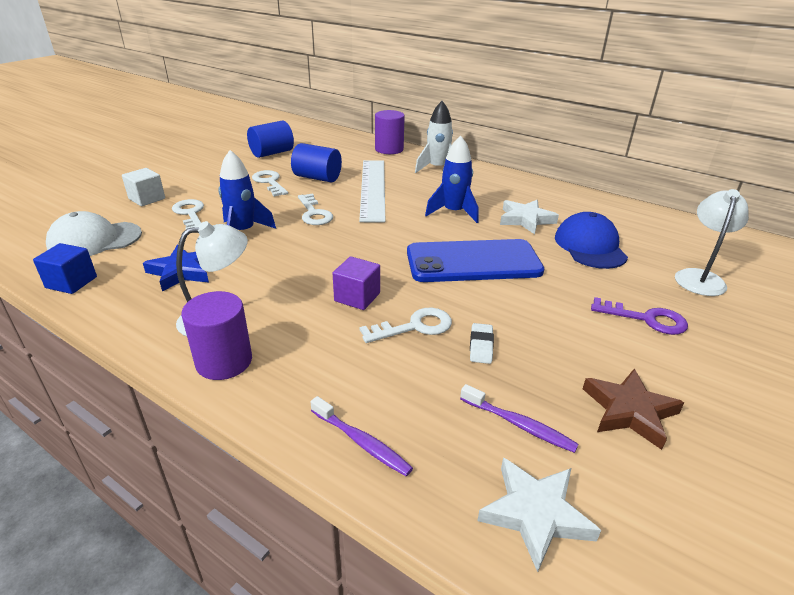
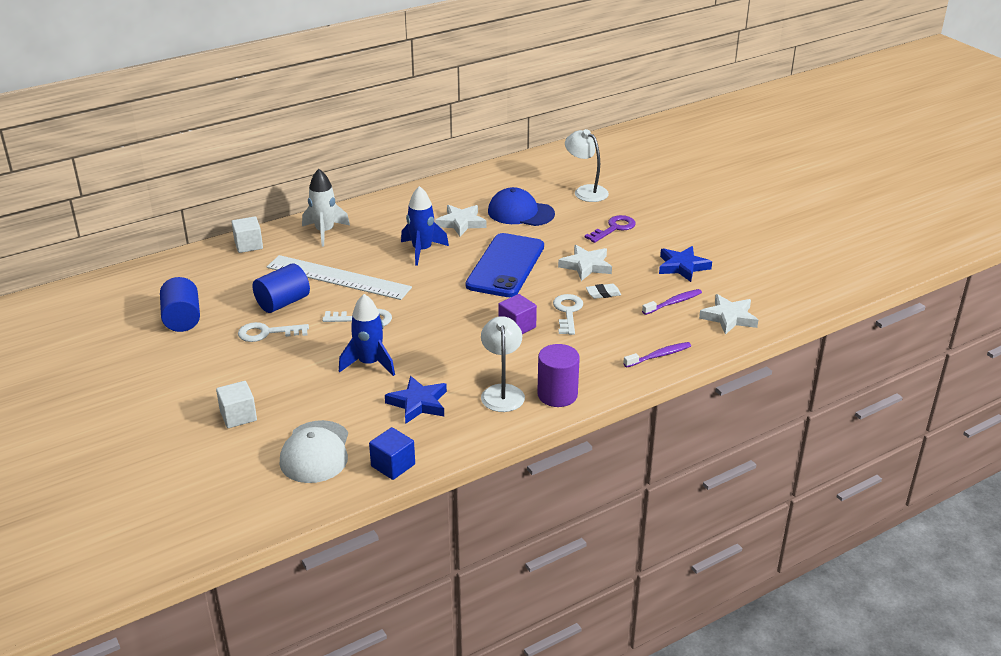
camera: 65 degrees left, 0 degrees up
white key [172,199,204,229] -> none
purple cylinder [375,110,405,154] -> white cube [232,216,263,253]
white eraser [470,323,494,364] -> white eraser turned 45 degrees counterclockwise [586,284,621,299]
brown star [583,369,684,450] -> blue star [659,246,712,282]
none -> white star [558,245,612,281]

